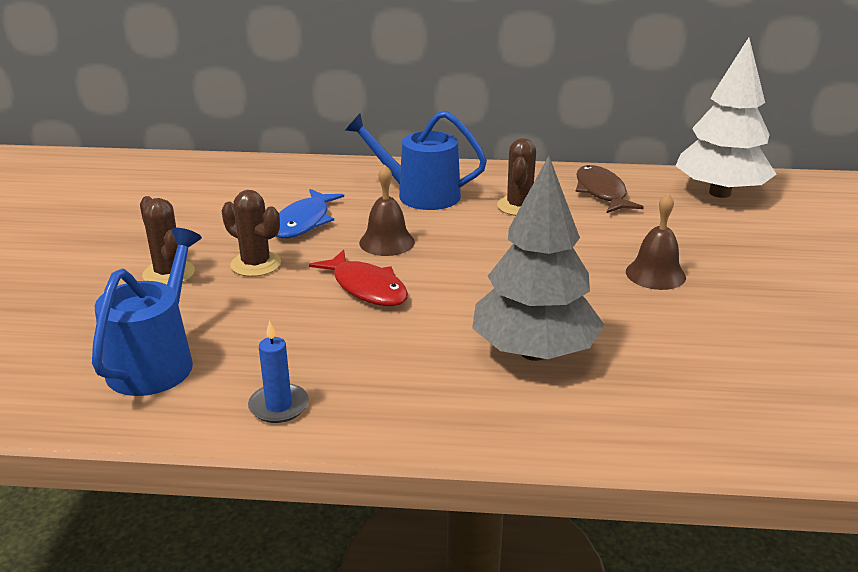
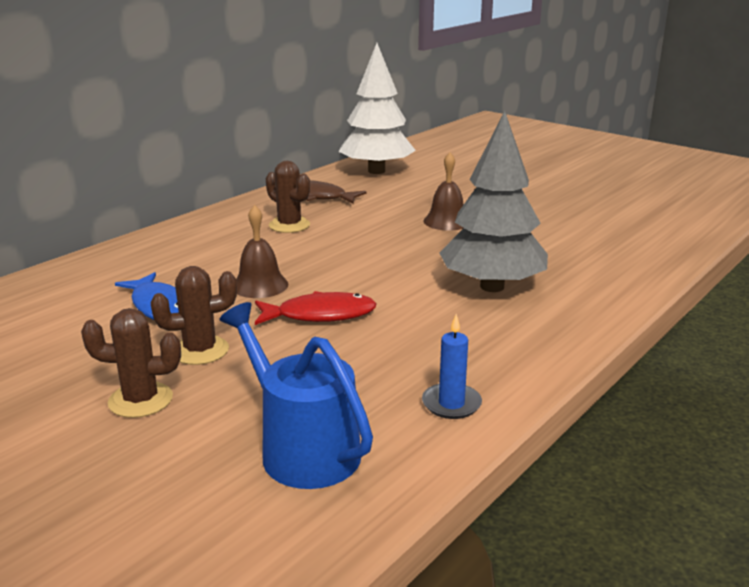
camera: 55 degrees left, 5 degrees down
blue watering can [345,111,487,210] -> none

